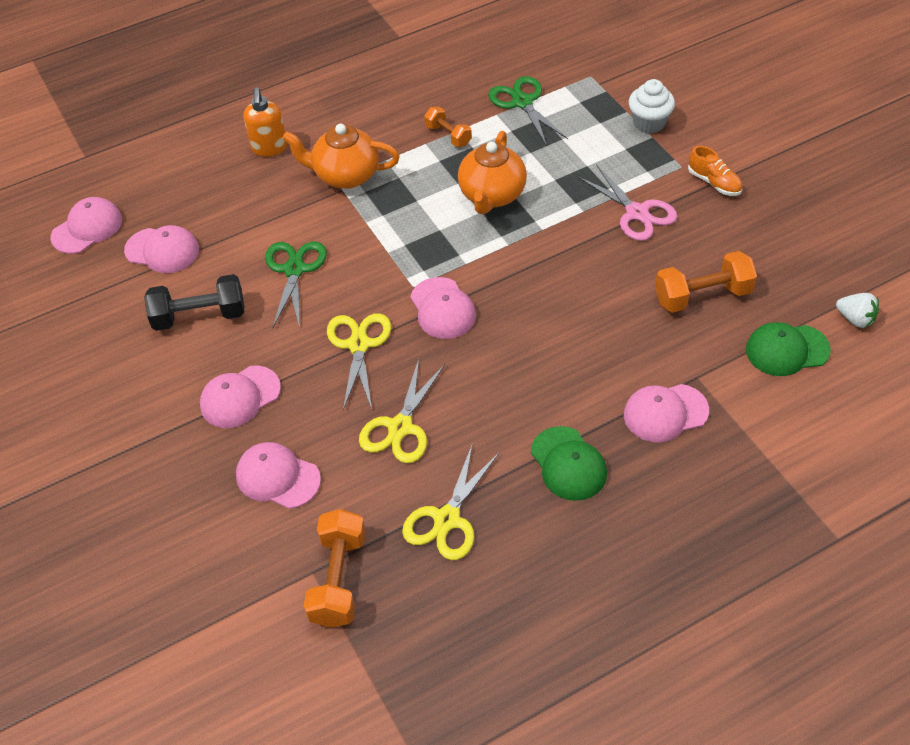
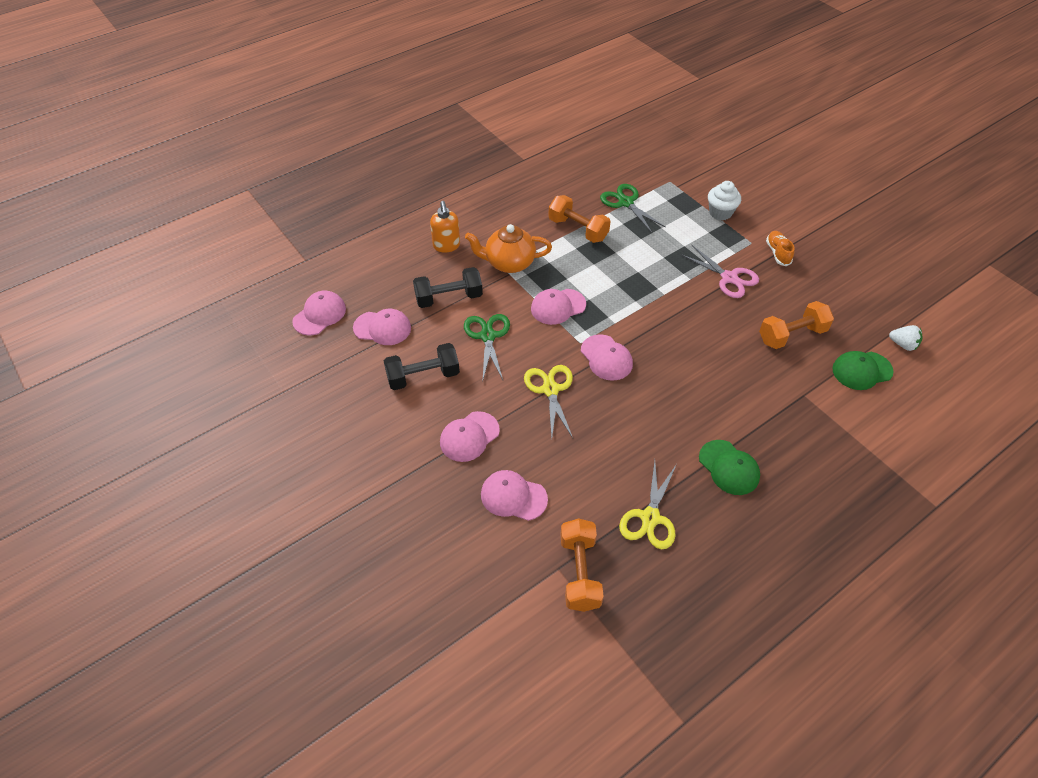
camera: 10 degrees left, 0 degrees up
yellow scissors [359,359,445,463] -> none
orange dumbbell [424,107,472,147] -> orange dumbbell [548,195,611,243], size x1.64
orange teapot [458,131,527,214] -> none
pink cap [624,384,709,442] -> pink cap moved to [531,289,586,325]
orange shoe [688,146,743,196] -> orange shoe turned 135 degrees counterclockwise [766,231,794,266]
none -> black dumbbell [413,267,483,308]

